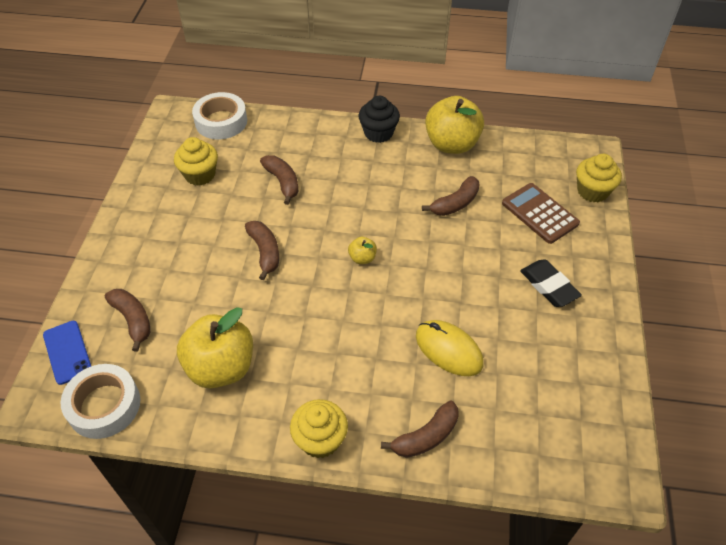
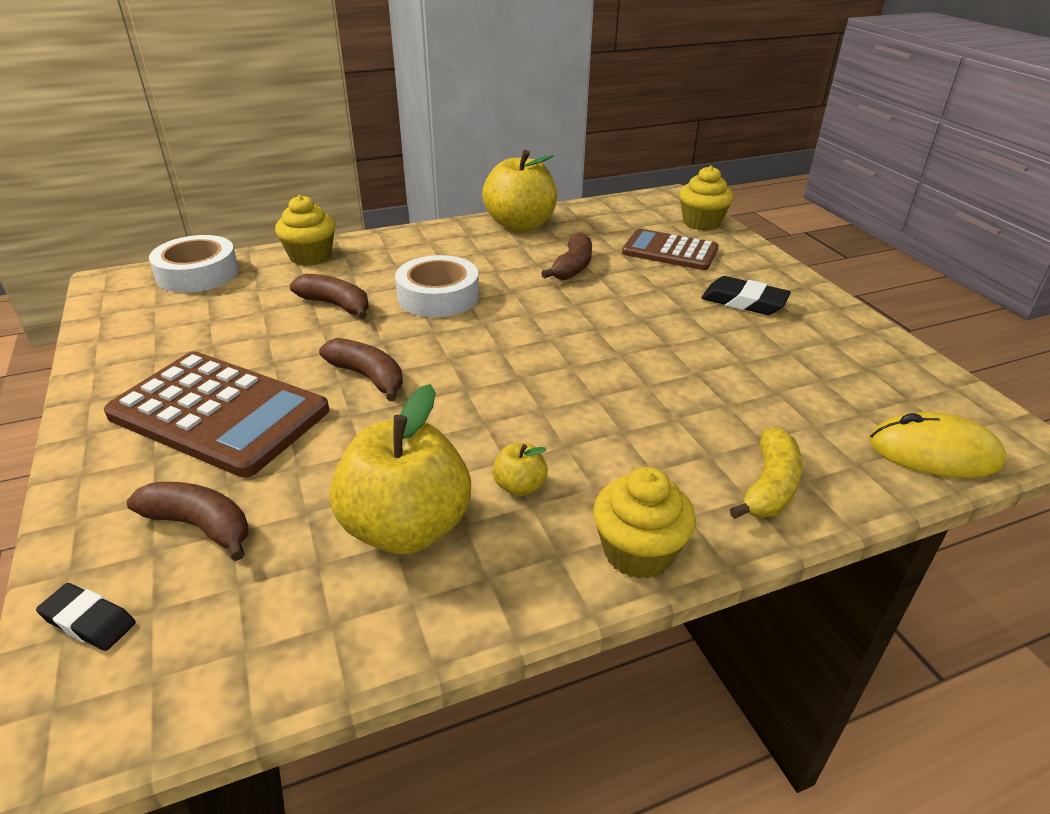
camera: 30 degrees left, 15 degrees down
blue phone [43,321,91,385] -> black eraser [36,583,136,651]
white tape [61,364,141,439] -> white tape moved to [395,255,479,317]
yellow cupcake [174,137,218,186] -> yellow cupcake moved to [275,195,335,266]
yellow apple [348,237,377,264] -> yellow apple moved to [493,443,548,496]
black cupcake [358,96,400,143] -> none
brown banana [381,401,458,458] -> yellow banana [730,427,802,519]
yellow mouse [416,320,484,376] -> yellow mouse moved to [869,412,1006,478]
none -> brown calculator [104,351,329,478]

